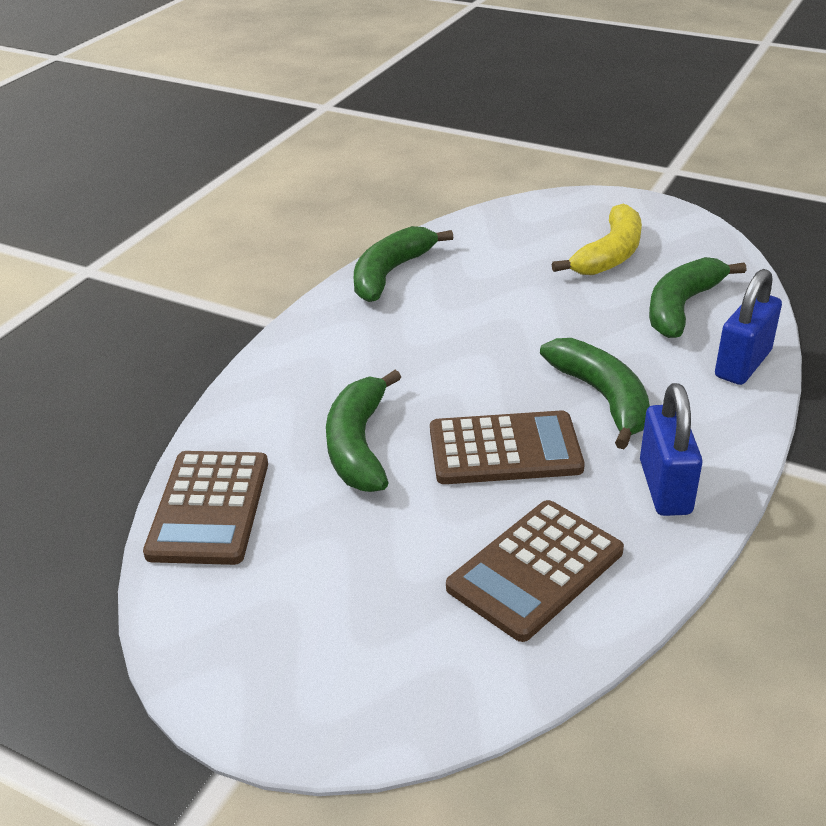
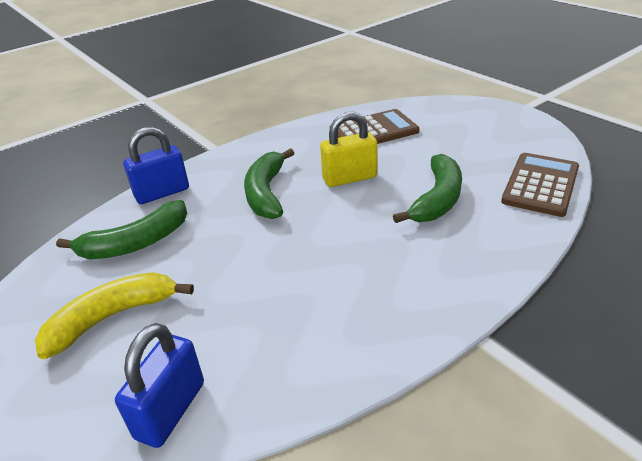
camera: 155 degrees left, 0 degrees up
green banana [354,226,453,302] -> none
brown calculator [430,410,585,484] -> yellow padlock [320,112,377,187]
blue padlock [640,383,703,516] -> blue padlock moved to [115,323,204,448]

